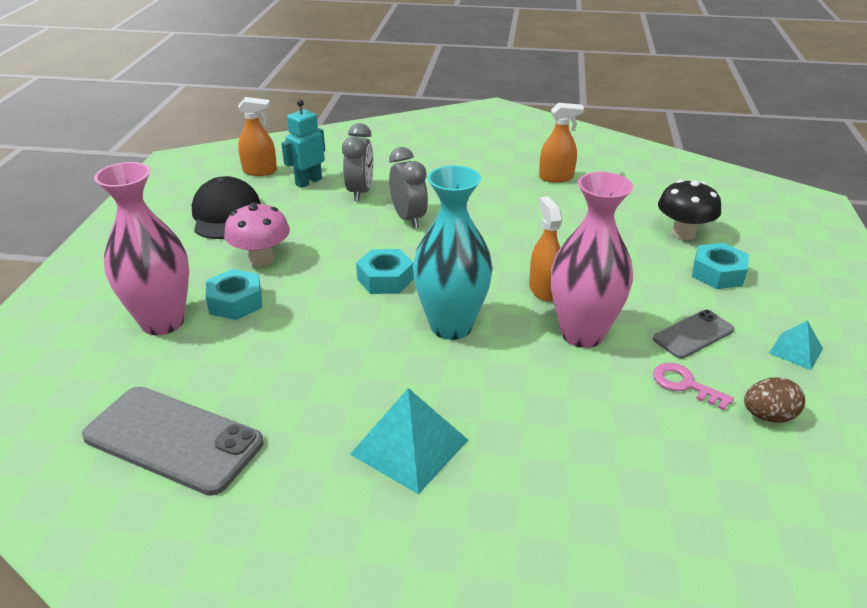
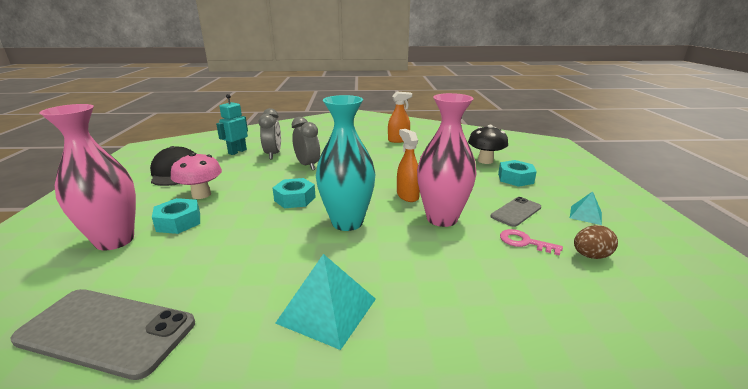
camera: 10 degrees left, 10 degrees down
orange spray bottle [238,97,277,176] -> none

